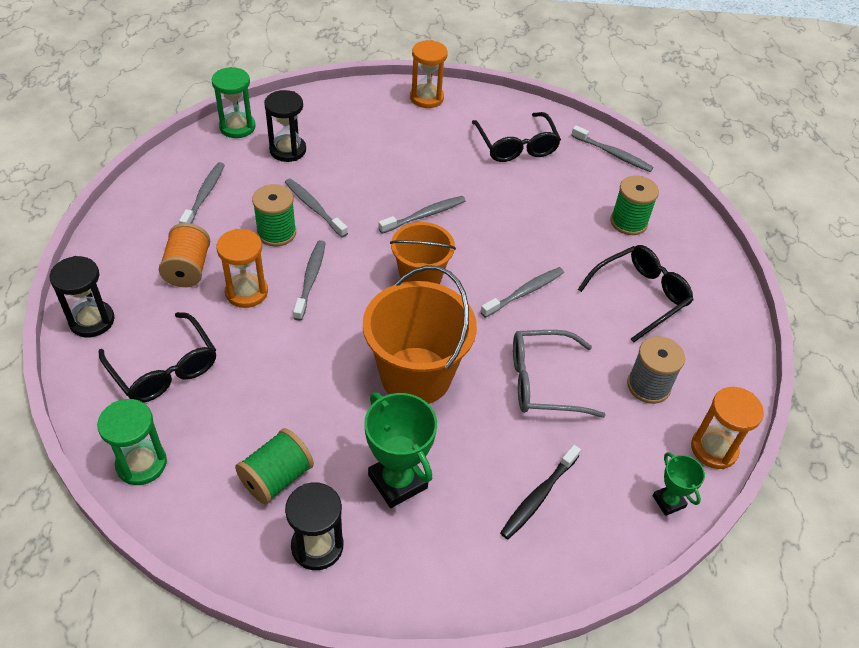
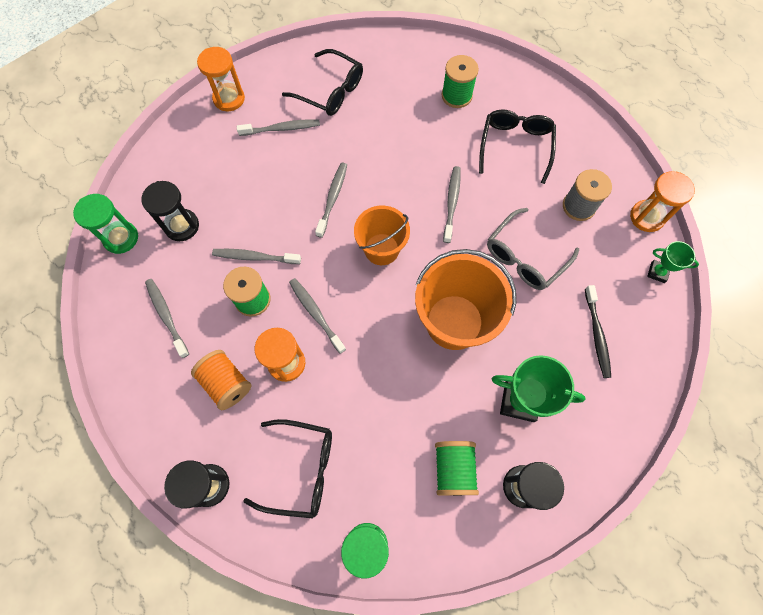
camera: 40 degrees left, 20 degrees up
grey toothbrush [571,125,654,172] -> grey toothbrush moved to [237,119,320,136]

